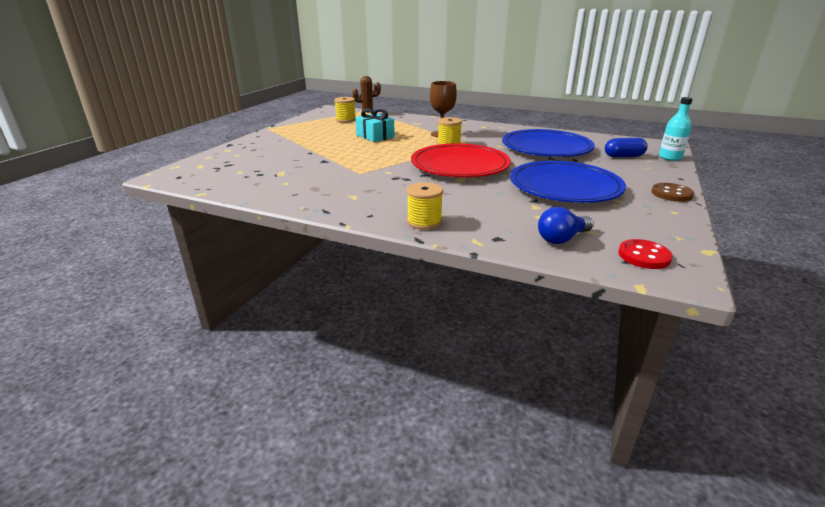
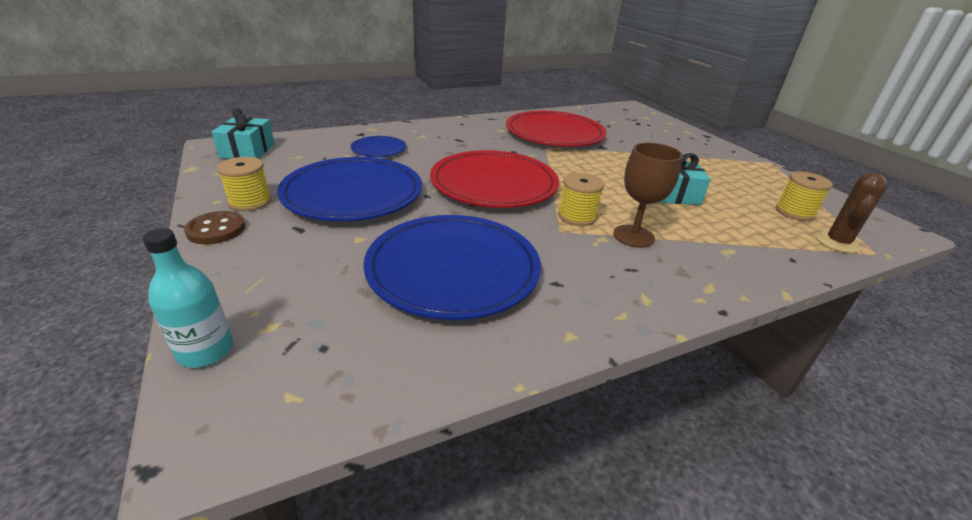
camera: 130 degrees right, 5 degrees up
yellow spool [407,182,443,230] -> yellow spool moved to [217,157,271,211]
blue light bulb [538,207,594,244] -> none
blue capsule [605,138,647,157] -> none
red button [618,239,673,269] -> turquoise gift [211,108,275,159]
none -> blue plate [351,136,407,157]
none -> red plate [506,111,607,147]

